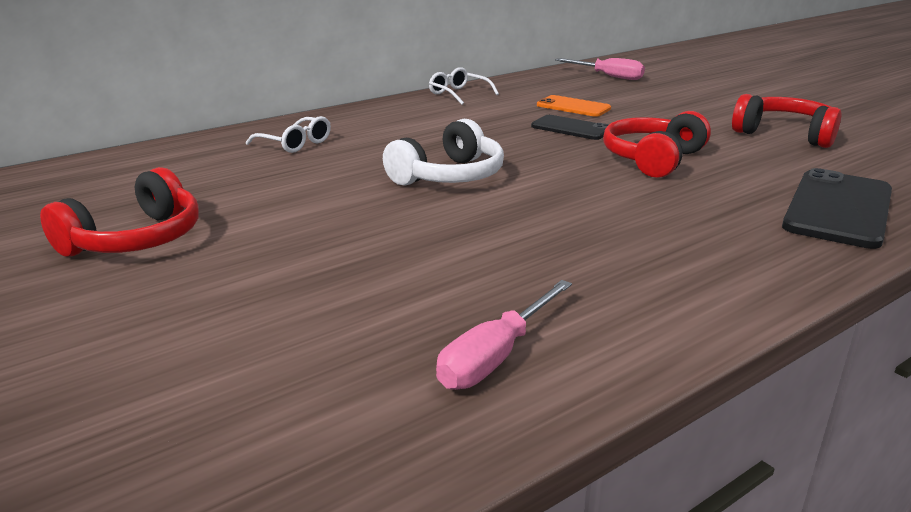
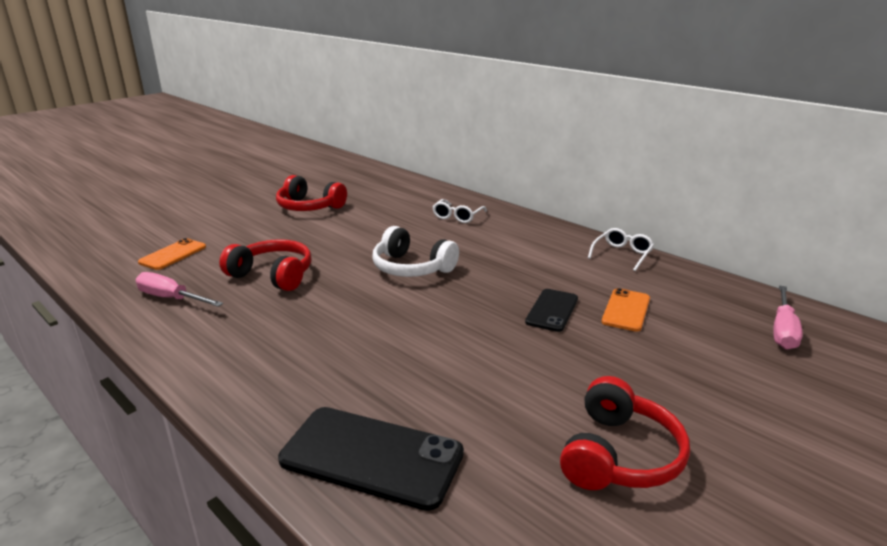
camera: 80 degrees right, 0 degrees up
red headphones [603,111,711,178] -> red headphones moved to [219,239,311,291]
none -> orange phone [138,238,206,270]

